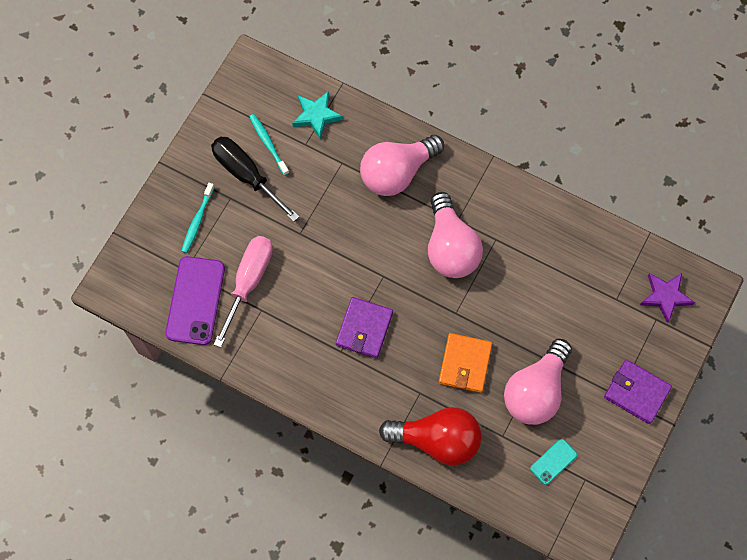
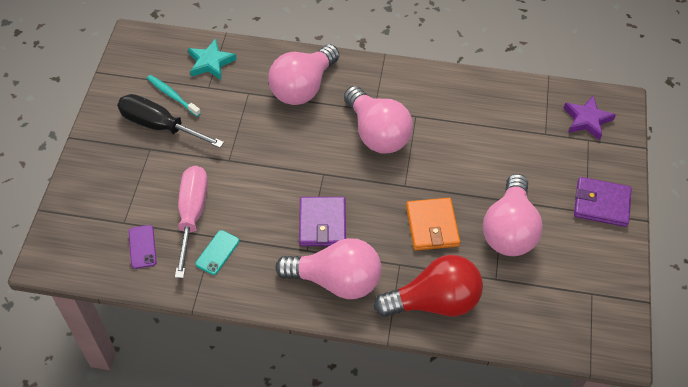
camera: 20 degrees left, 15 degrees down
purple phone [165,256,225,345] -> purple phone [129,225,157,269], size x0.50
turquoise toothbrush [181,183,215,253] -> none
turquoise phone [530,439,577,485] -> turquoise phone moved to [196,230,239,275]
none -> pink light bulb [275,238,382,299]

